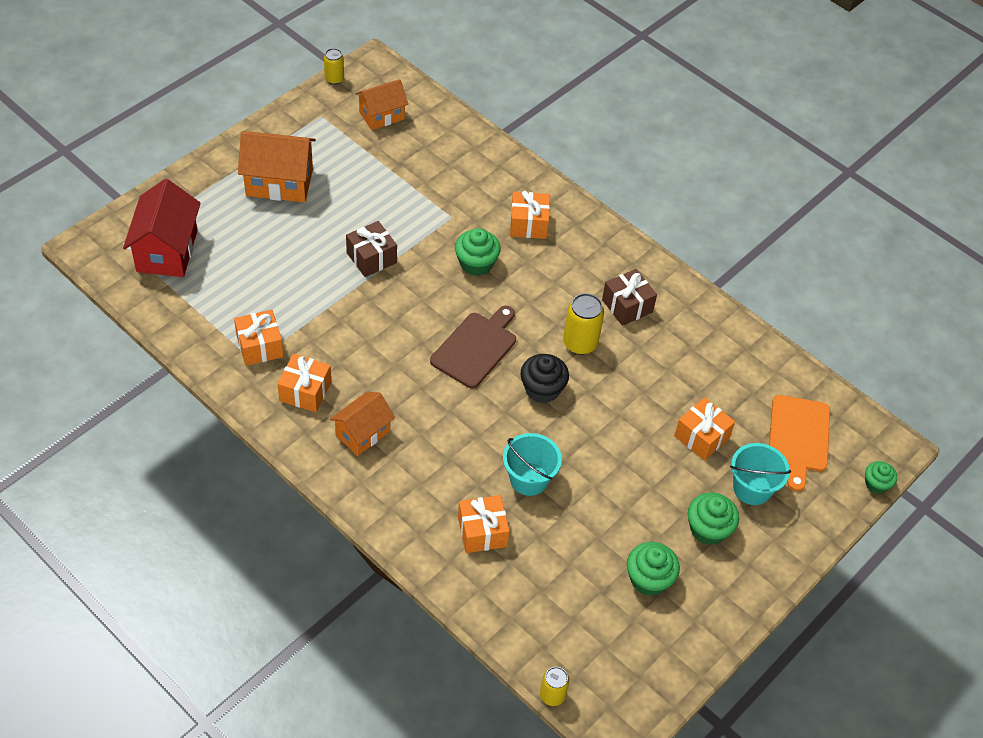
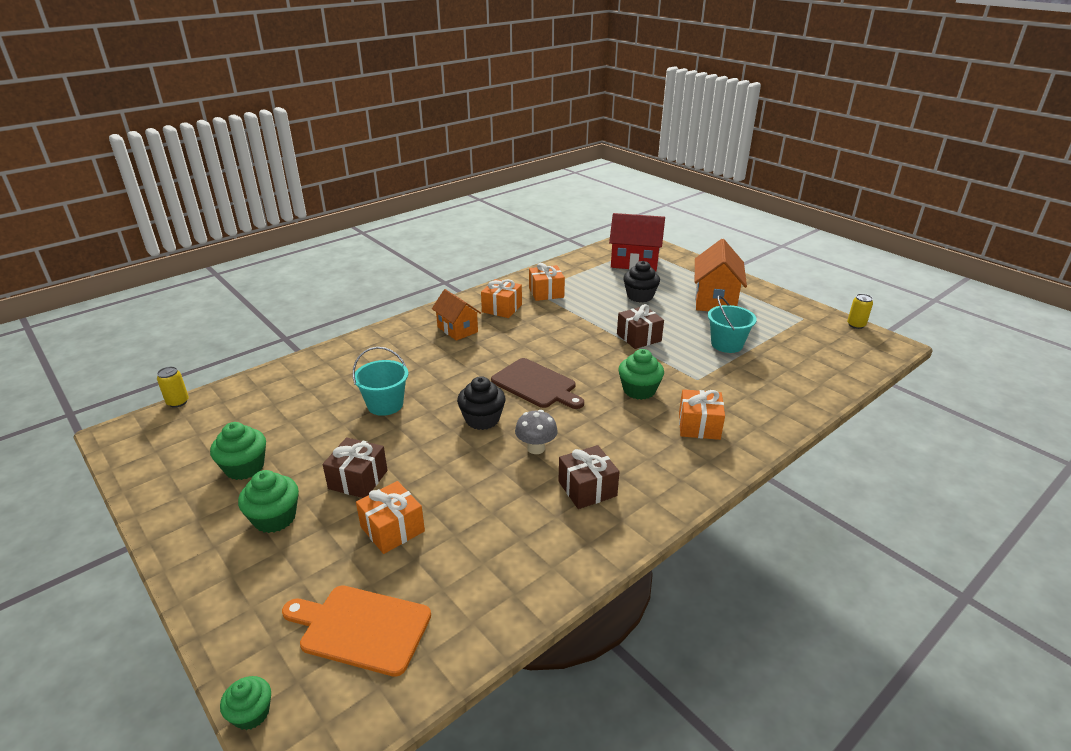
camera: 100 degrees right, 20 degrees down
orange house [355,79,408,130] -> none
orange gift [458,495,509,553] -> none
yellow can [563,293,604,355] -> grey mushroom [515,410,558,454]
turquoise bucket [730,443,791,505] -> turquoise bucket moved to [708,295,757,353]
none -> brown gift [322,437,388,498]
none -> black cupcake [623,261,660,303]

